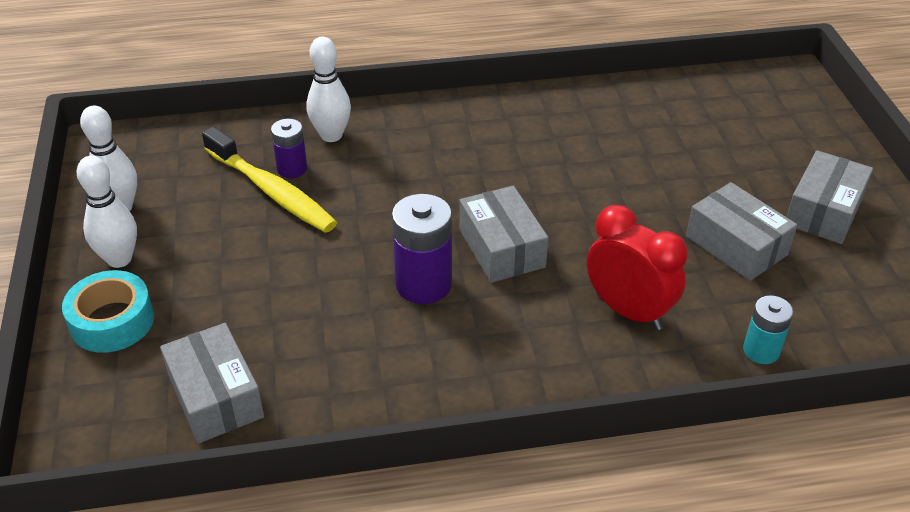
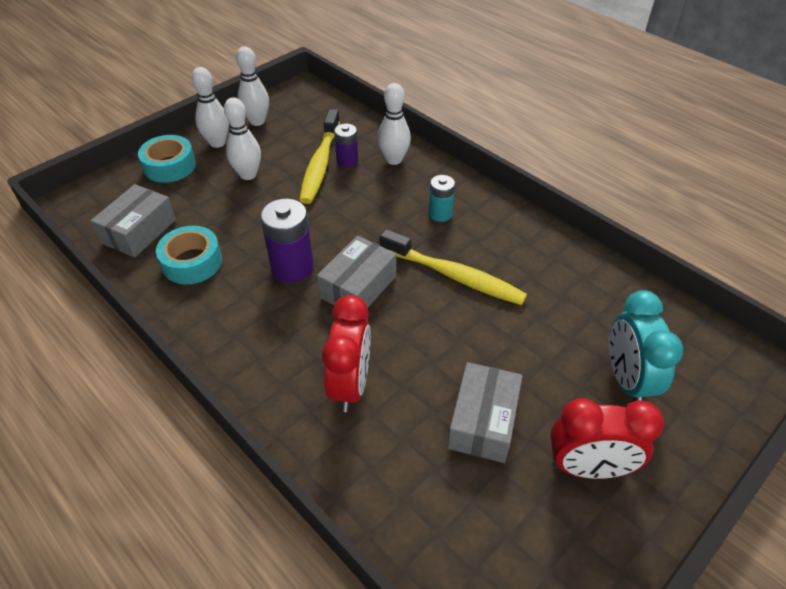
camera: 55 degrees right, 5 degrees up
turquoise battery [743,295,794,364] -> turquoise battery moved to [429,175,455,222]
grey box [787,150,873,244] -> red clock [550,398,664,479]
none -> turquoise tape [156,226,222,284]
none -> white bowling pin [224,97,261,180]
none -> yellow toothbrush [379,229,527,305]
none -> turquoise clock [609,290,683,401]

